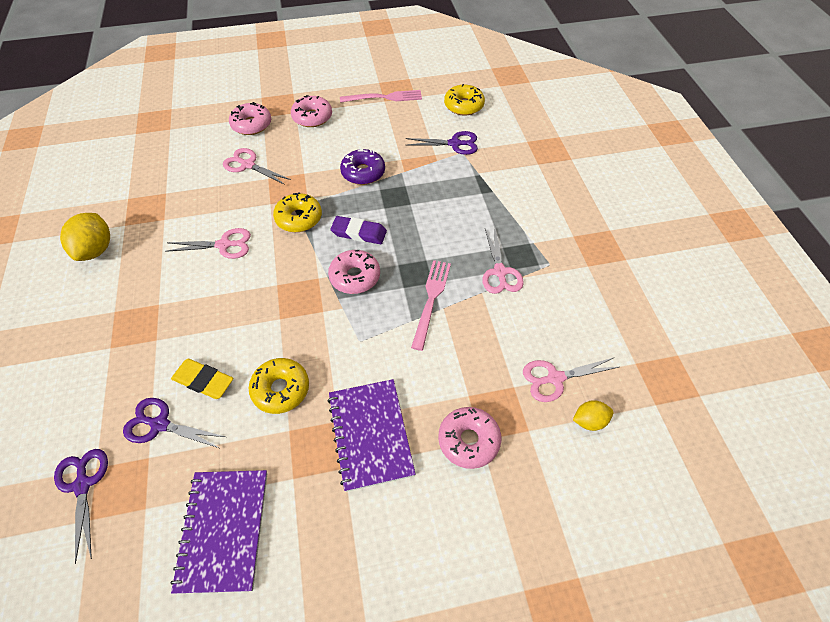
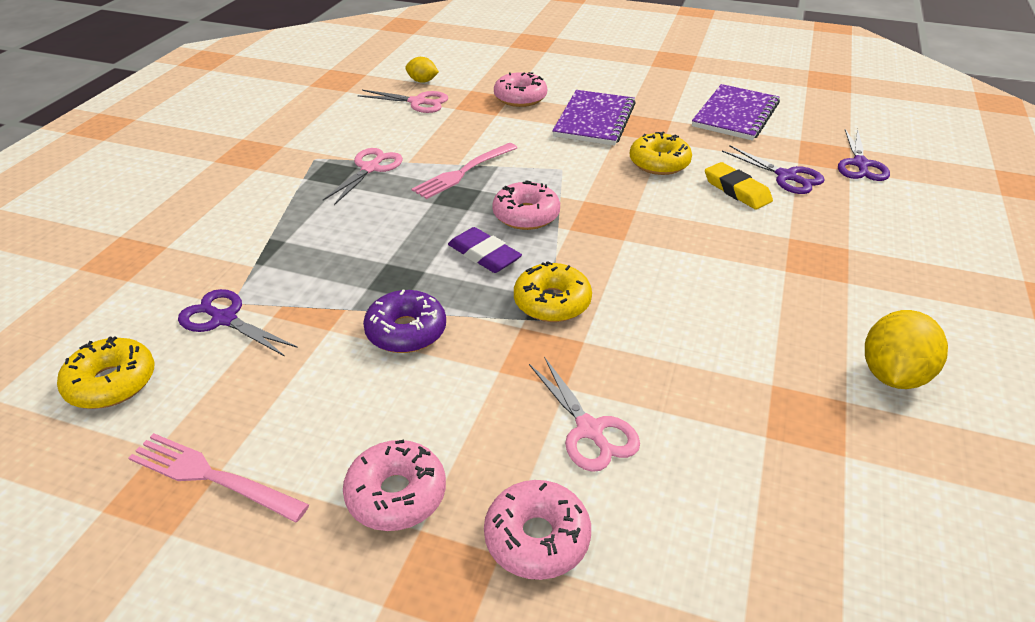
camera: 150 degrees left, 15 degrees down
pink scissors [165,228,251,259] -> none

